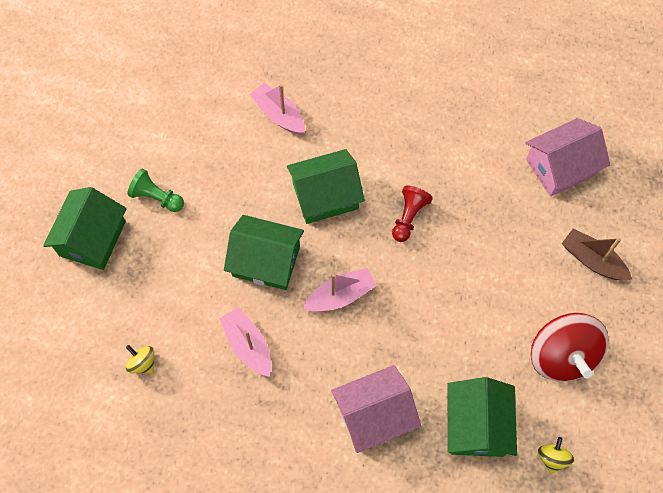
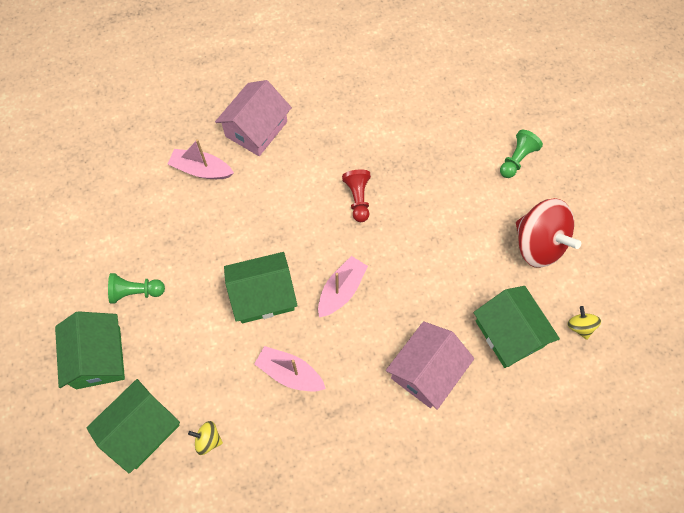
camera: 30 degrees left, 0 degrees up
green house [287,149,365,224] -> green house moved to [86,379,180,474]
pink house [526,118,610,197] -> pink house moved to [215,80,292,156]
brown boat [562,228,632,280] -> green pawn [500,130,543,178]

